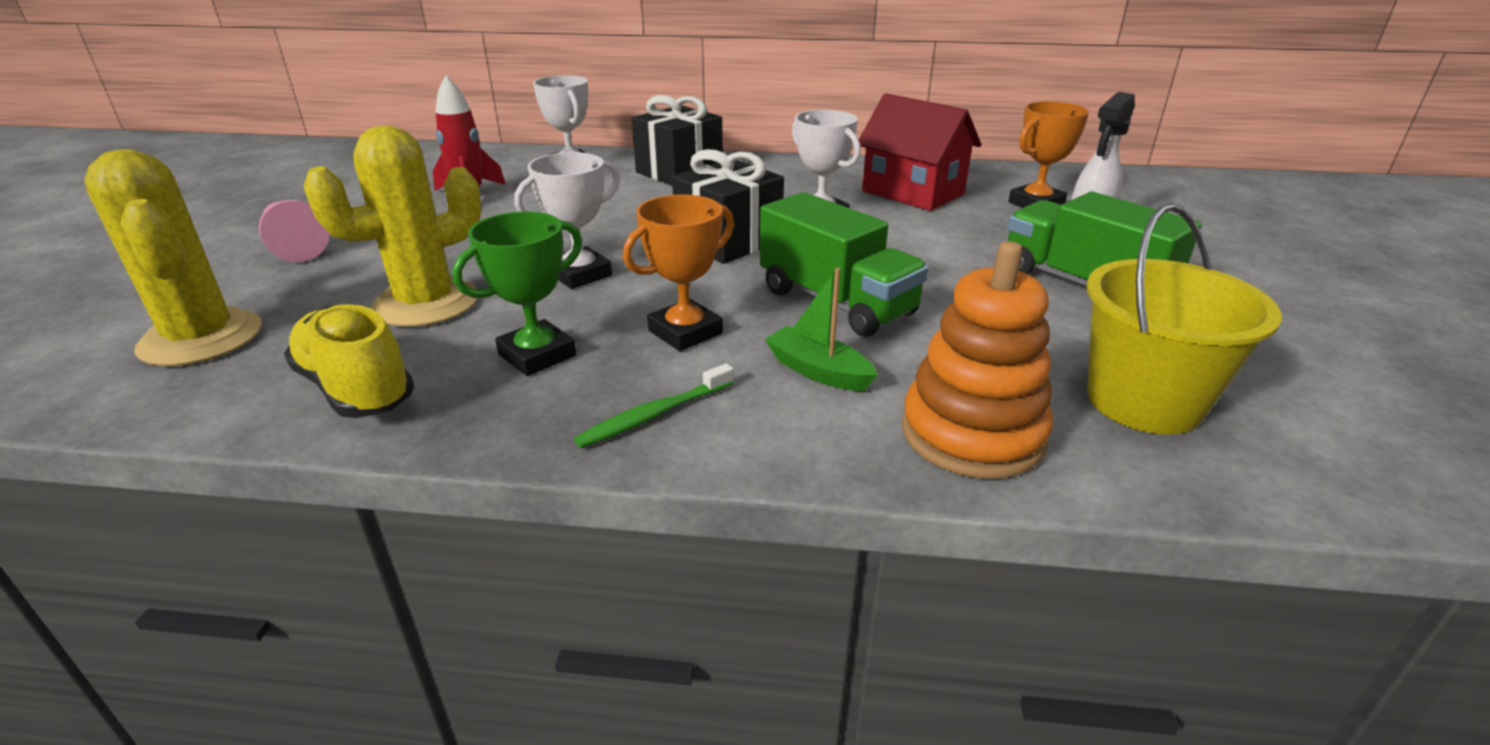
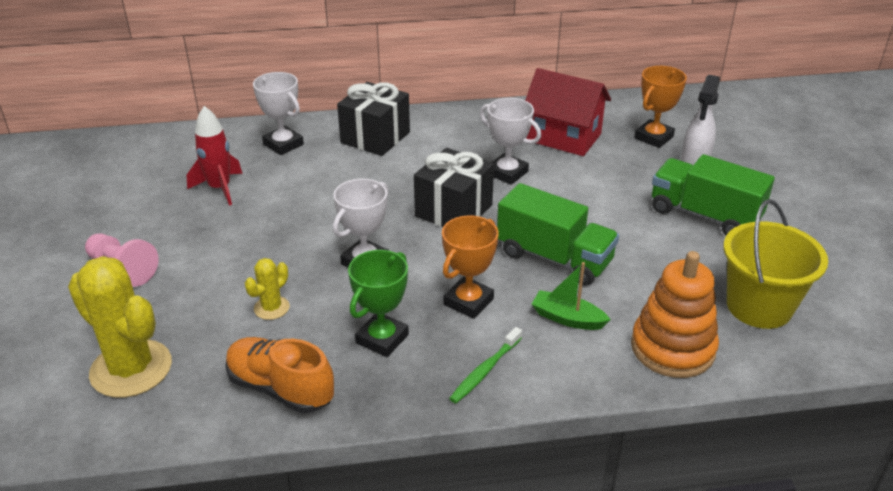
camera: 15 degrees left, 5 degrees up
yellow shoe [284,304,415,418] -> orange shoe [225,337,334,413]
yellow cactus [303,125,481,327] -> yellow cactus [245,258,290,320], size x0.48

